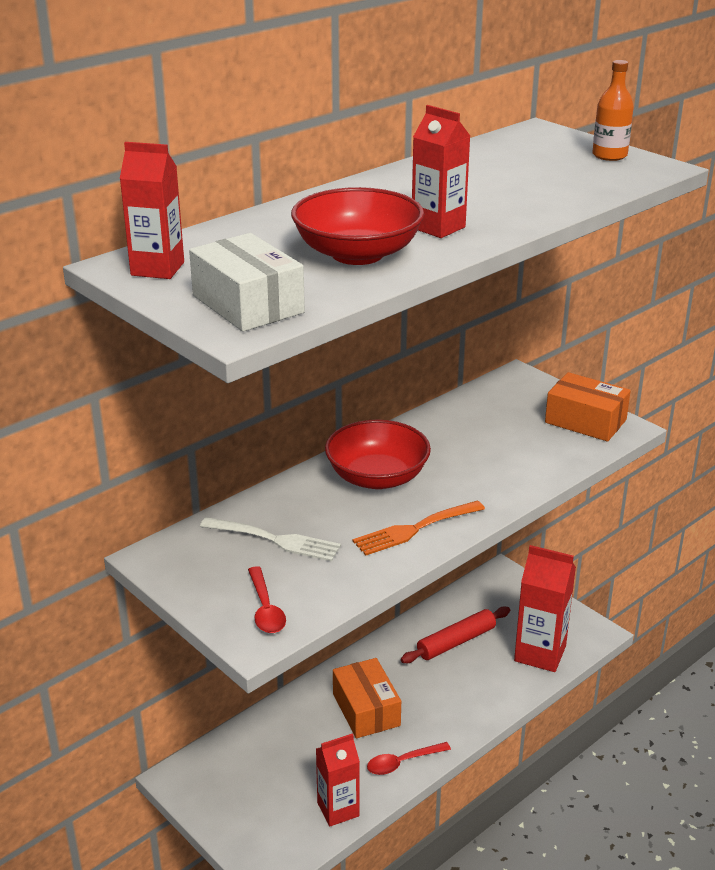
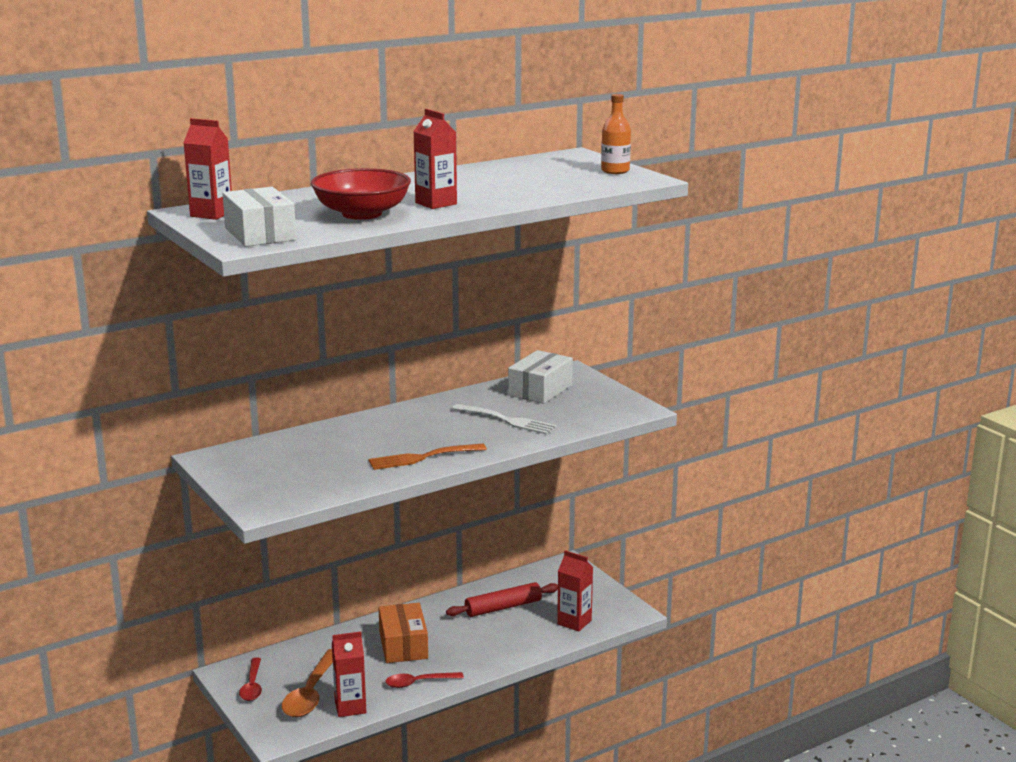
camera: 10 degrees right, 10 degrees down
white fork [200,517,341,562] -> white fork moved to [452,404,556,435]
red spoon [248,566,286,633] -> red spoon moved to [239,657,262,701]
red bowl [325,420,431,489] -> none
red carton [514,545,576,672] -> red carton [557,550,593,632], size x0.66
orange box [545,372,631,442] -> none
none -> orange spoon [282,649,333,717]
none -> white box [508,350,573,404]

